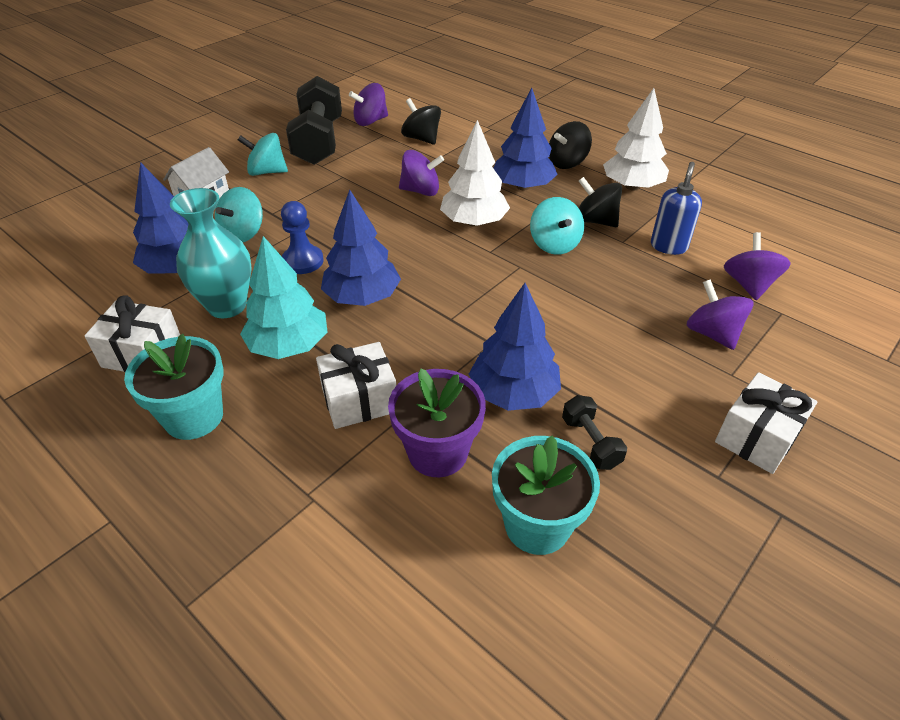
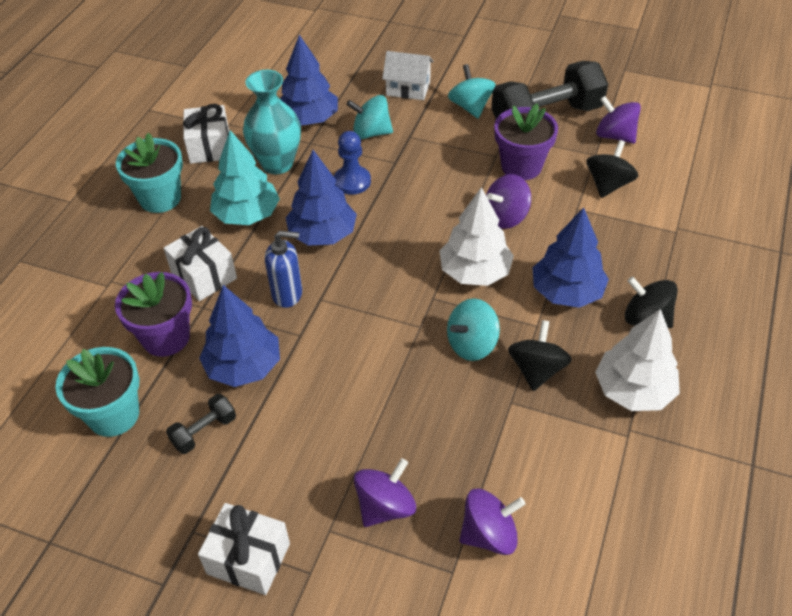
camera: 70 degrees right, 5 degrees up
purple spinning top [399,150,444,196] -> purple spinning top turned 75 degrees clockwise [486,174,531,229]
blue soap dispenser [651,162,702,255] -> blue soap dispenser moved to [265,231,302,308]
none -> purple flower pot [494,104,558,180]

